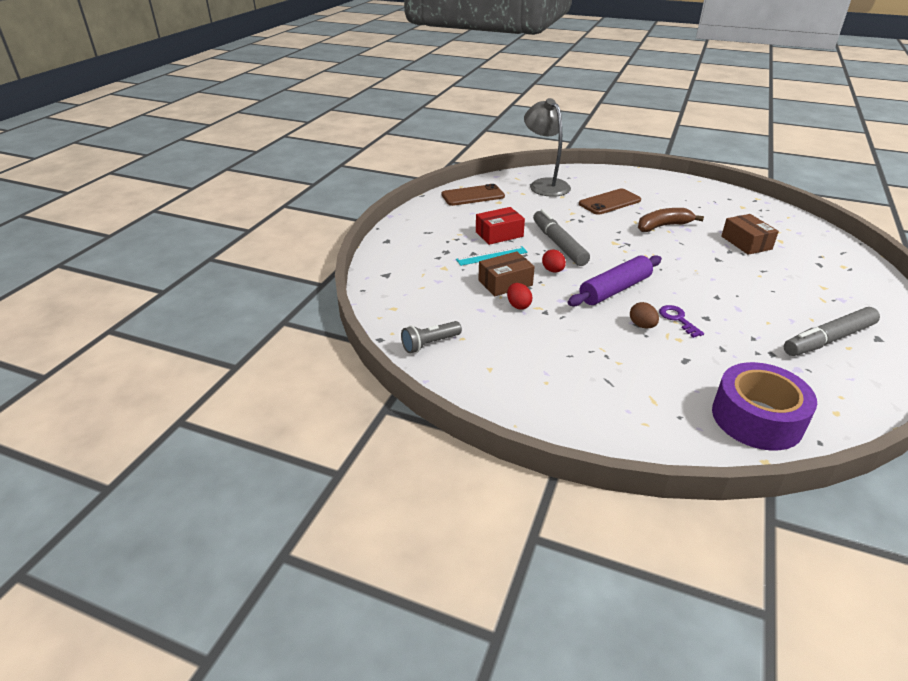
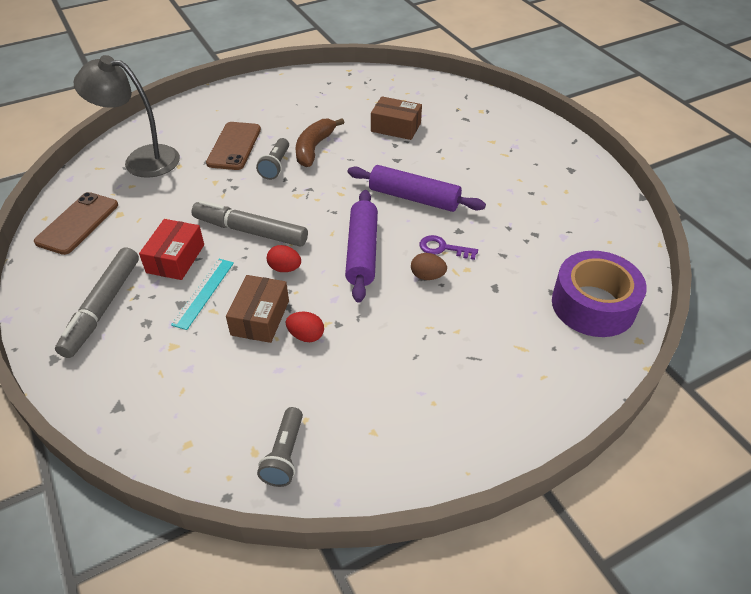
camera: 50 degrees left, 10 degrees up
grey marker [784,307,880,356] -> grey marker moved to [55,248,139,358]
none -> grey flashlight [256,138,289,180]
none -> purple rolling pin [347,165,486,212]

